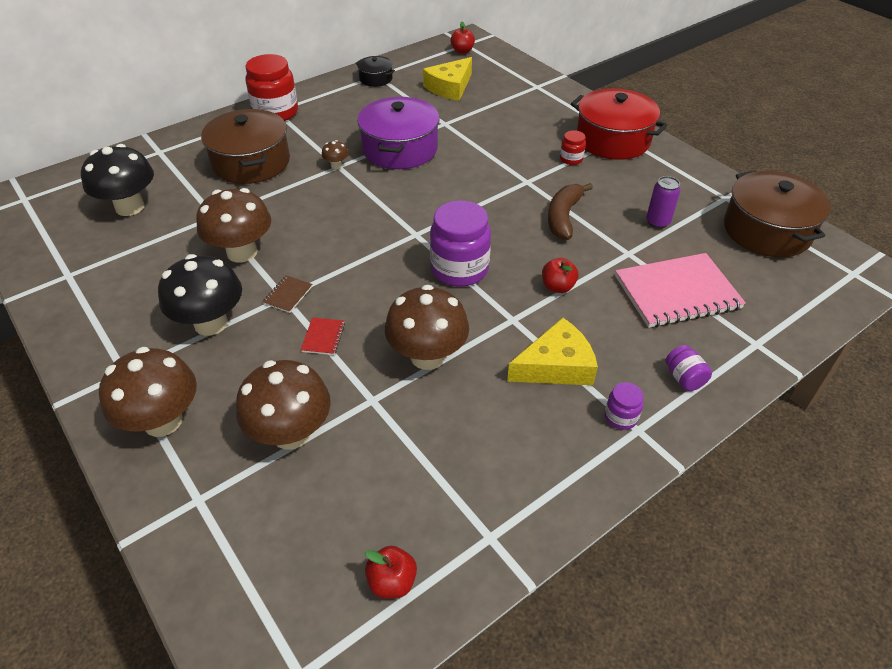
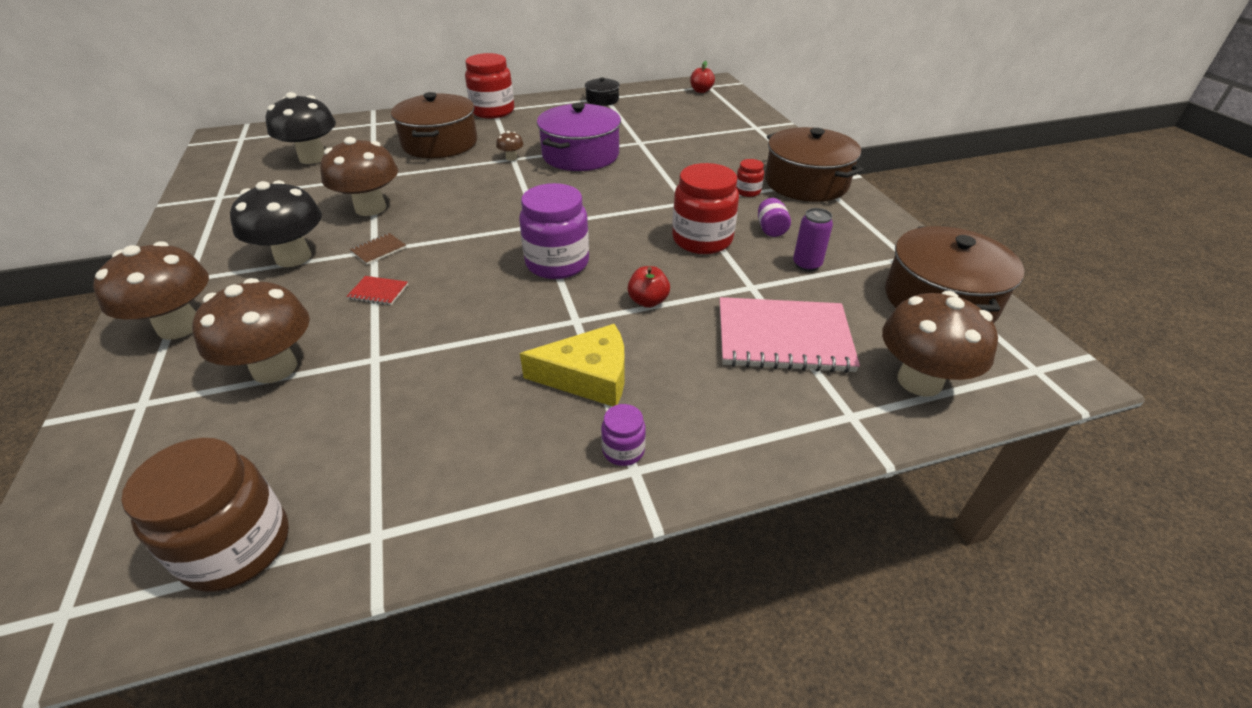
camera: 20 degrees right, 5 degrees down
red notebook [301,318,345,355] -> red notebook turned 75 degrees clockwise [346,276,408,305]
red apple [365,546,417,599] -> brown jar [121,438,289,592]
brown mushroom [385,285,469,370] -> brown mushroom moved to [882,291,998,397]
yellow cheese [423,57,472,101] -> none
brown banana [548,183,593,240] -> red jar [672,163,739,254]
red pot [571,88,667,160] -> brown pot [765,127,864,202]
purple jar [665,345,712,391] -> purple jar moved to [758,198,791,237]

